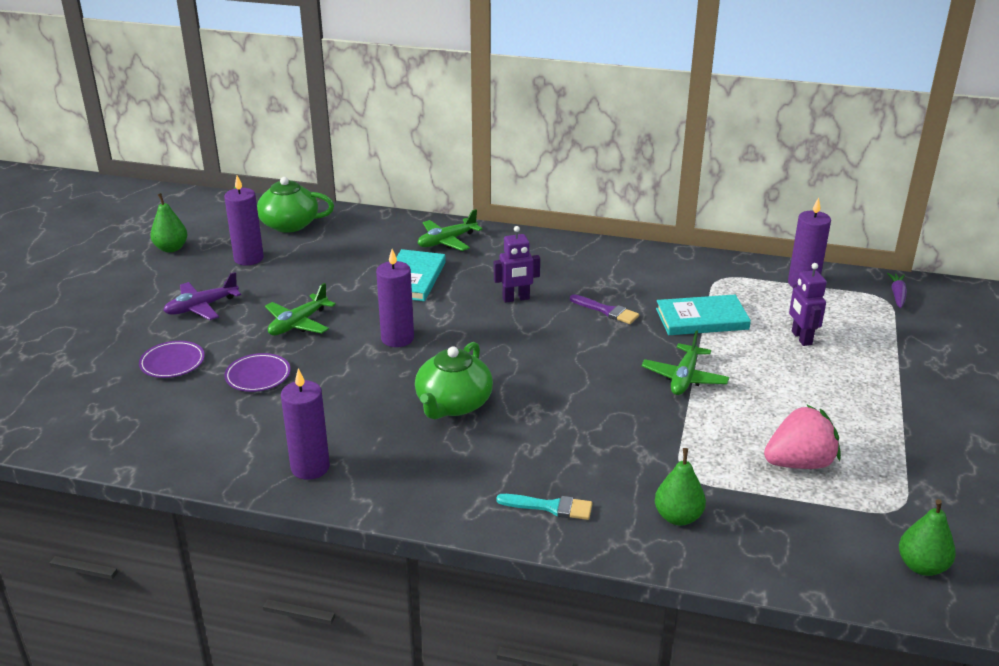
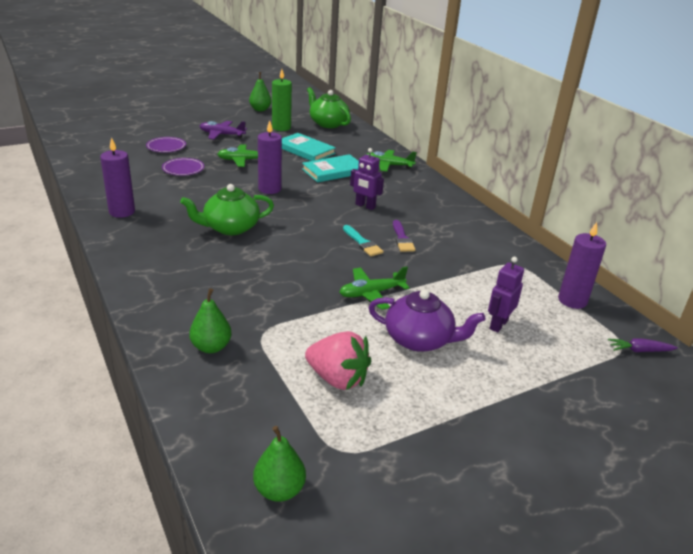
camera: 45 degrees right, 0 degrees up
purple candle [224,176,264,266] -> green candle [272,69,292,131]
turquoise brush [496,494,592,520] -> turquoise brush moved to [343,225,383,256]
turquoise book [656,295,751,335] -> turquoise book moved to [282,133,336,161]
purple carrot [887,273,907,308] -> purple carrot turned 150 degrees counterclockwise [608,338,678,352]
none -> purple teapot [368,289,485,352]

